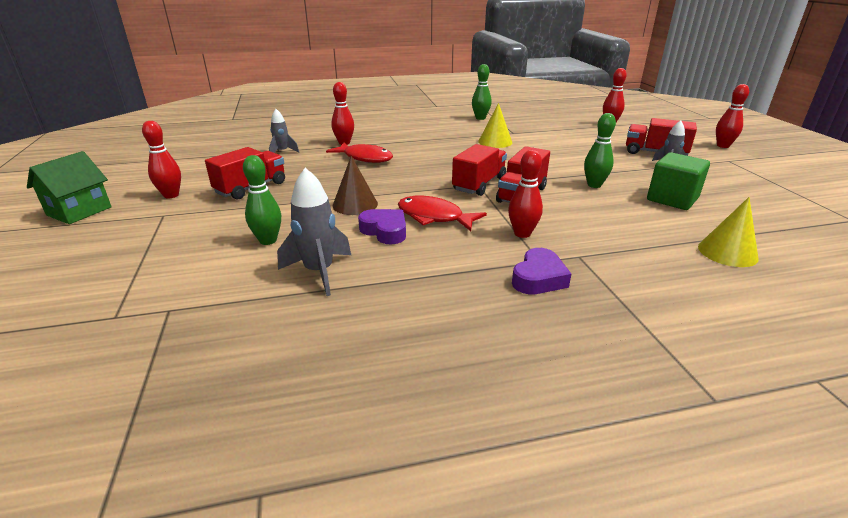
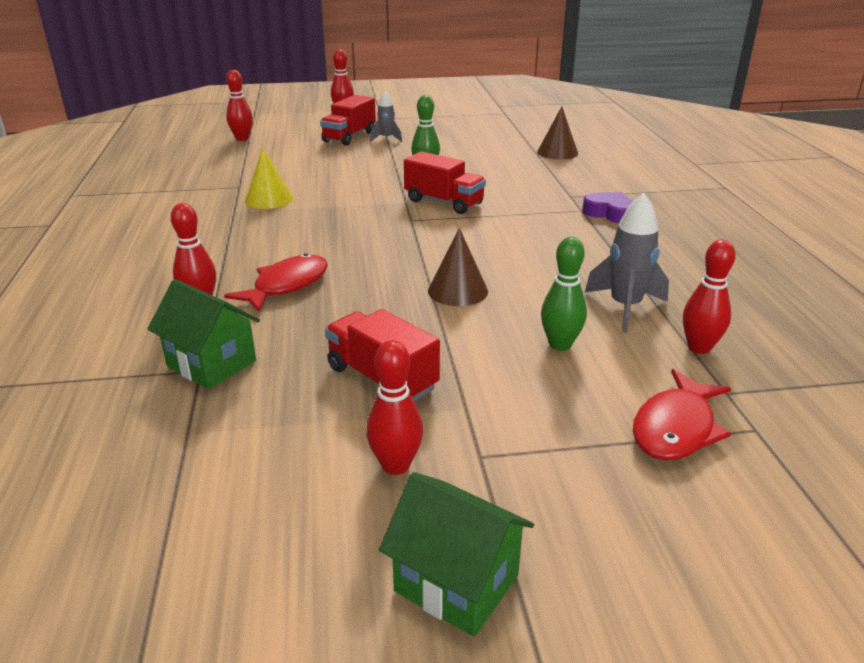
camera: 85 degrees left, 0 degrees up
grey rocket [269,109,299,153] -> green house [148,279,260,389]
purple heart [358,209,406,244] -> none
red fish [398,195,487,231] -> red fish moved to [633,369,731,460]
red truck [452,144,507,196] -> none
green bowling pin [472,64,492,120] -> none
red bowling pin [508,150,543,238] -> red bowling pin moved to [683,239,736,354]
green cube [647,152,710,210] -> none
yellow cone [698,197,759,267] -> brown cone [537,107,578,160]

